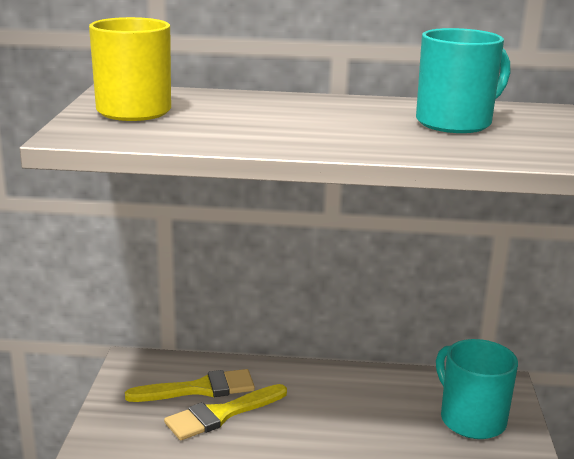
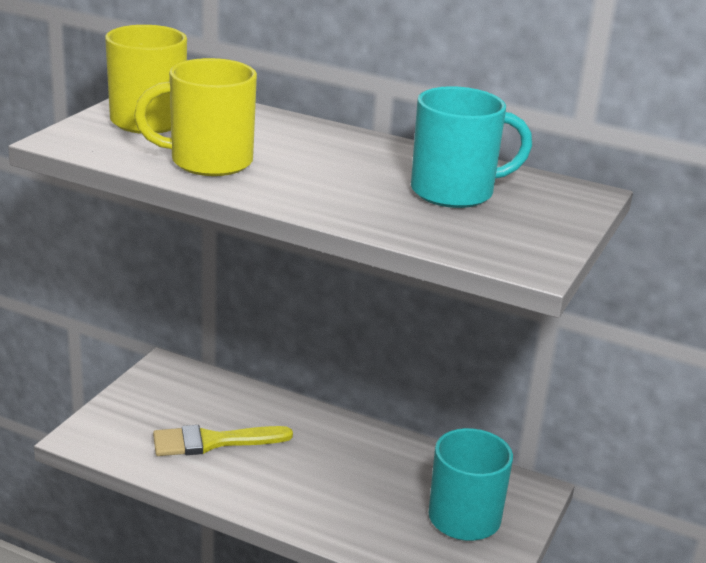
camera: 20 degrees right, 5 degrees up
yellow brush [125,369,255,402] -> none
none -> yellow mug [134,58,257,176]

